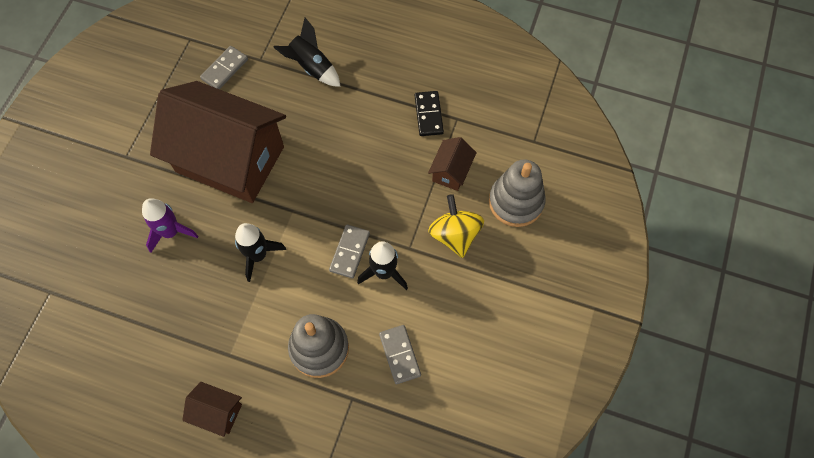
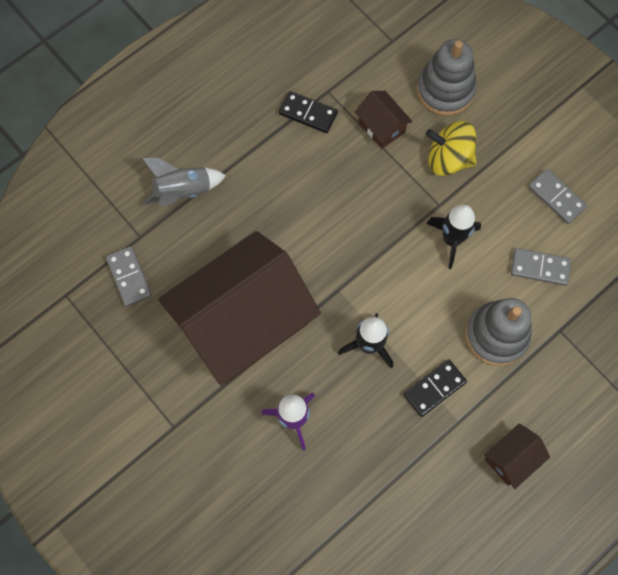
camera: 60 degrees left, 5 degrees up
black rocket [273,18,340,87] -> grey rocket [142,158,226,207]
grey domino [329,224,370,279] -> grey domino moved to [528,169,587,224]
none -> black domino [403,359,467,417]

